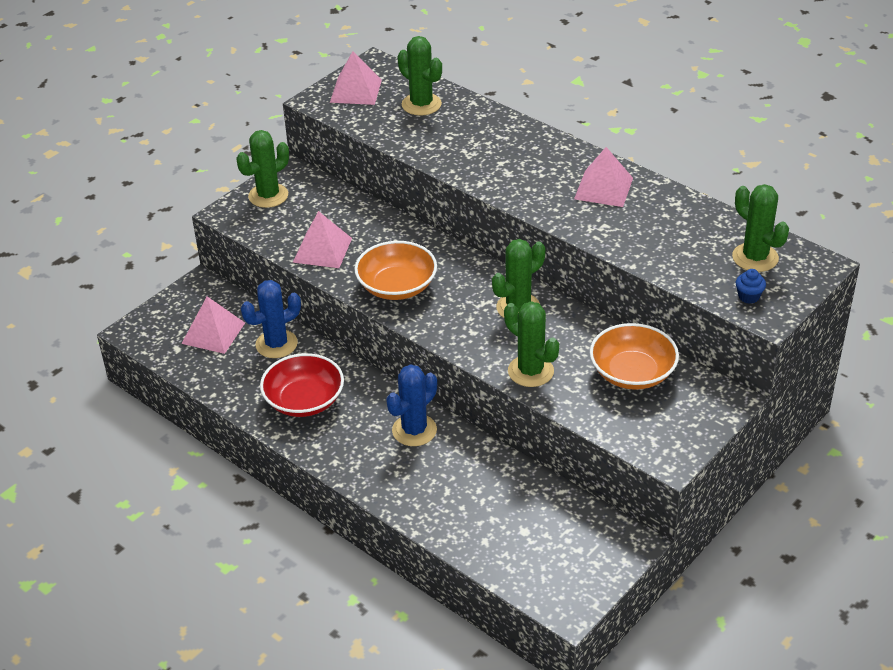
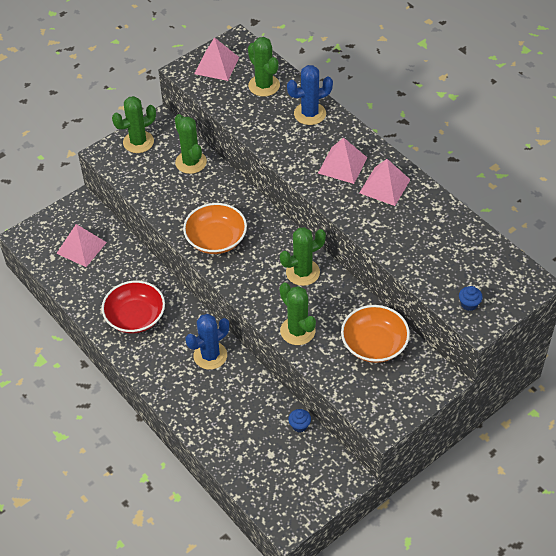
camera: 10 degrees right, 10 degrees up
blue cactus [241,280,301,358] -> blue cactus moved to [287,65,333,125]
pink pyramid [293,211,352,268] -> pink pyramid moved to [318,138,367,184]
green cactus [732,184,789,272] -> green cactus moved to [175,114,207,174]
none -> blue cupcake [288,409,311,432]

